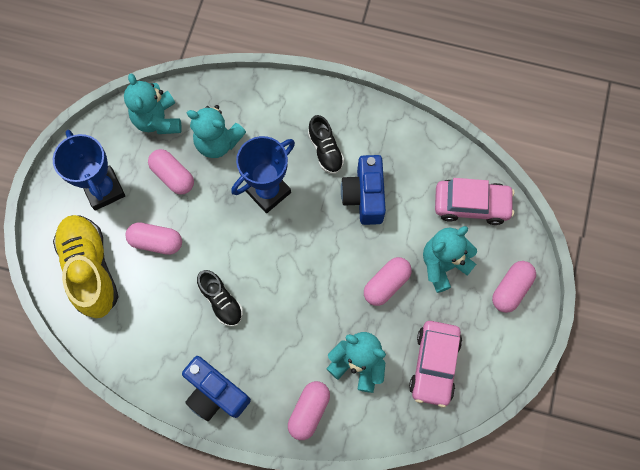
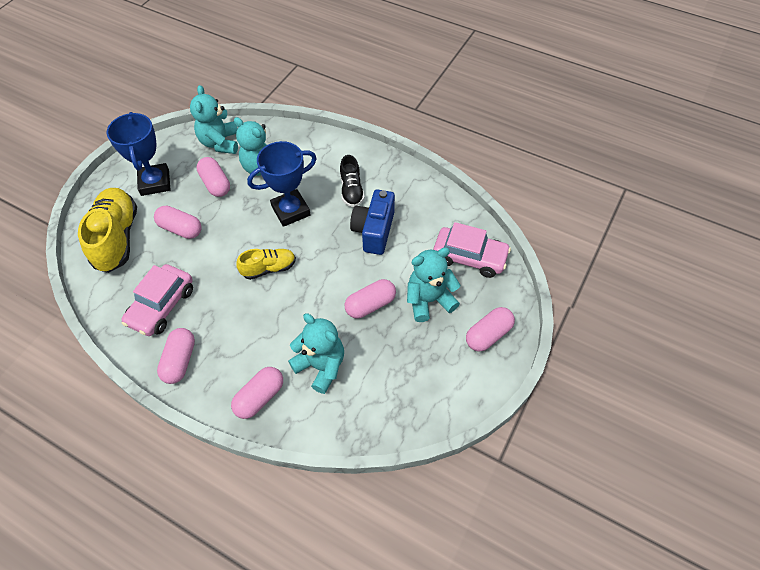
camera: 15 degrees right, 15 degrees down
blue camera [182,356,251,421] -> pink capsule [157,328,195,384]
black shoe [197,270,243,327] -> none
pink car [409,321,462,408] -> pink car moved to [121,264,193,336]
none -> yellow shoe [236,249,296,280]

